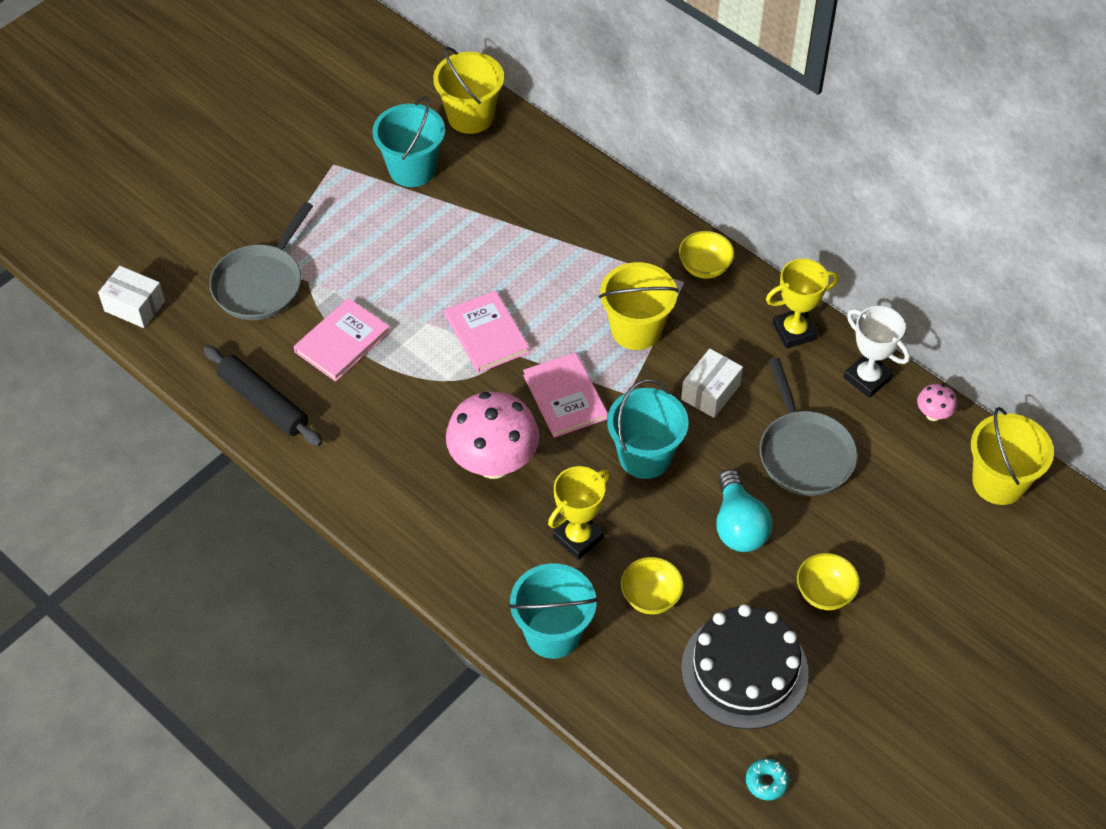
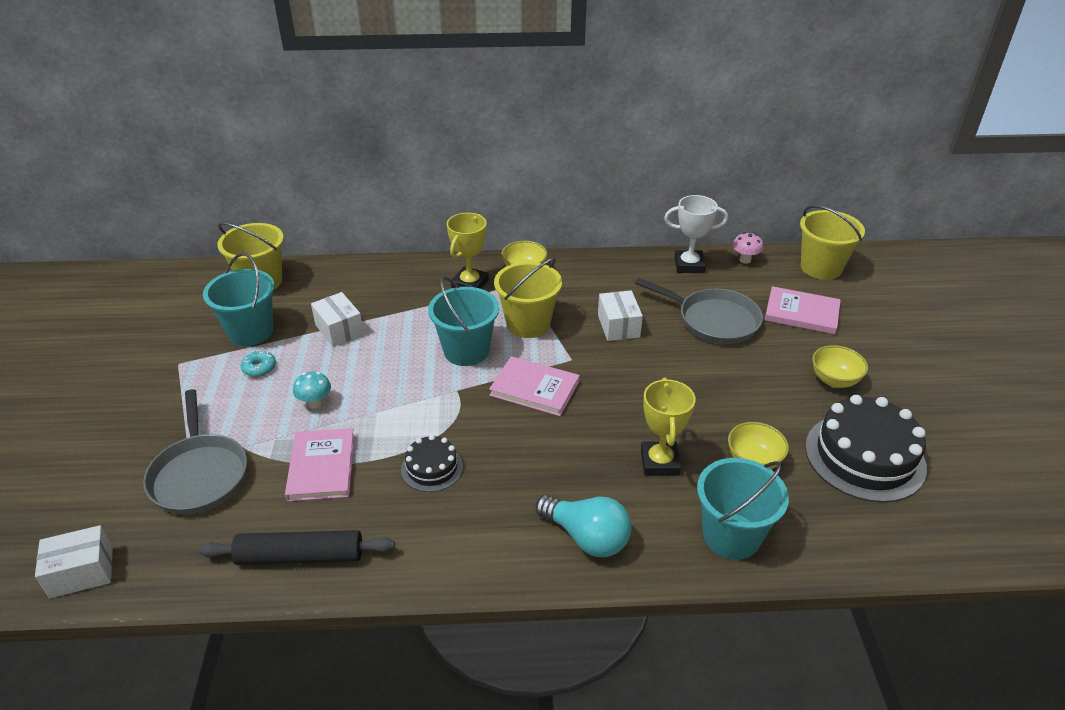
camera: 45 degrees left, 15 degrees down
pink book [445,290,530,373] -> pink book moved to [765,286,841,334]
pink mushroom [446,391,539,479] -> none
turquoise bucket [607,379,689,479] -> turquoise bucket moved to [428,276,499,366]
turquoise light bulb [716,469,773,552] -> turquoise light bulb moved to [535,495,632,557]
turquoise donut [746,759,789,800] -> turquoise donut moved to [241,350,276,377]
yellow trophy [766,259,839,349] -> yellow trophy moved to [447,213,489,289]
none -> turquoise mushroom [293,371,331,408]
none -> white box [311,292,364,347]
none -> black cake [401,435,463,492]

